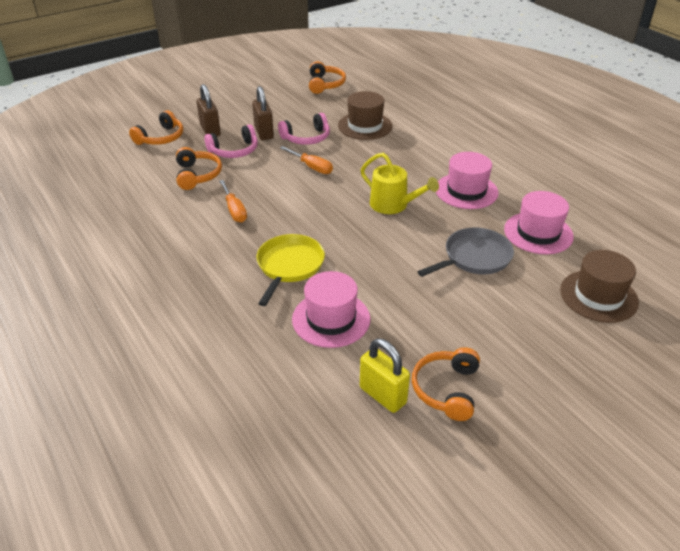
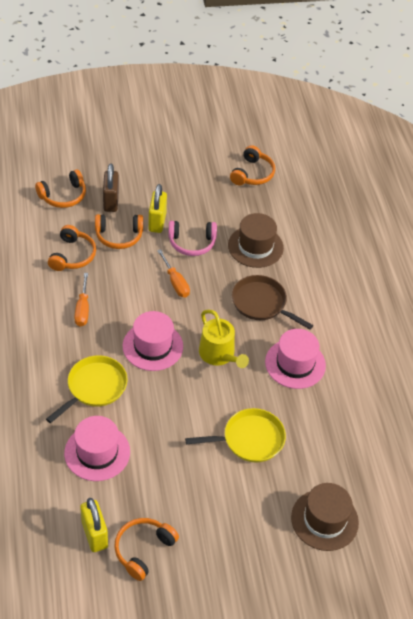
camera: 20 degrees right, 10 degrees up
pink headphones [204,124,258,158] -> orange headphones [95,214,143,249]
brown padlock [252,86,274,140] -> yellow padlock [148,184,167,233]
grey pan [418,228,514,277] -> yellow pan [185,408,286,462]
pink hat [504,191,574,254] -> pink hat moved to [123,311,183,371]
none -> brown pan [232,275,313,330]

